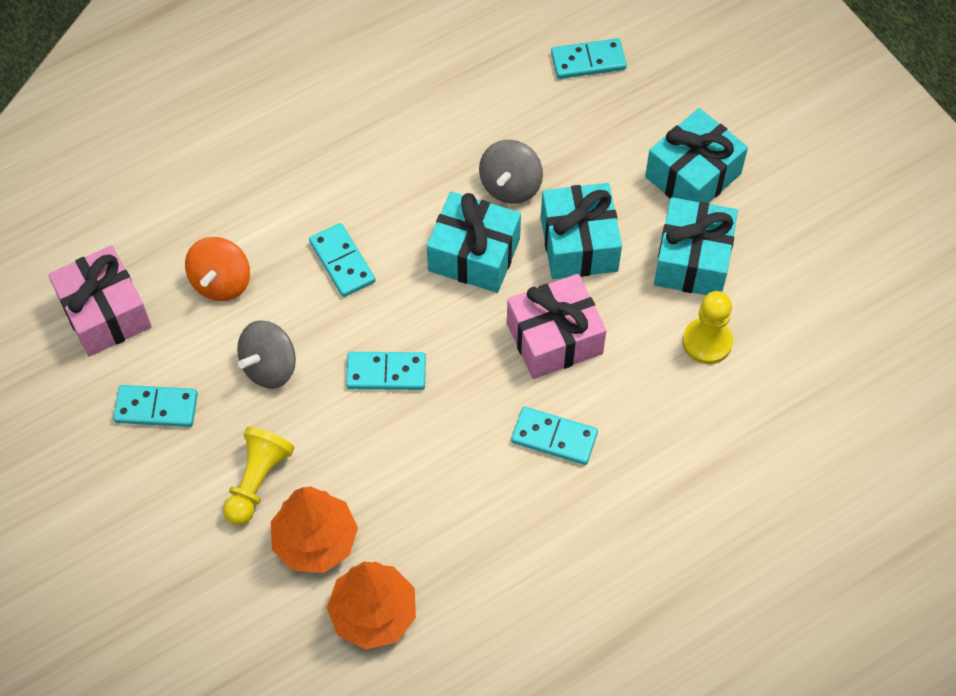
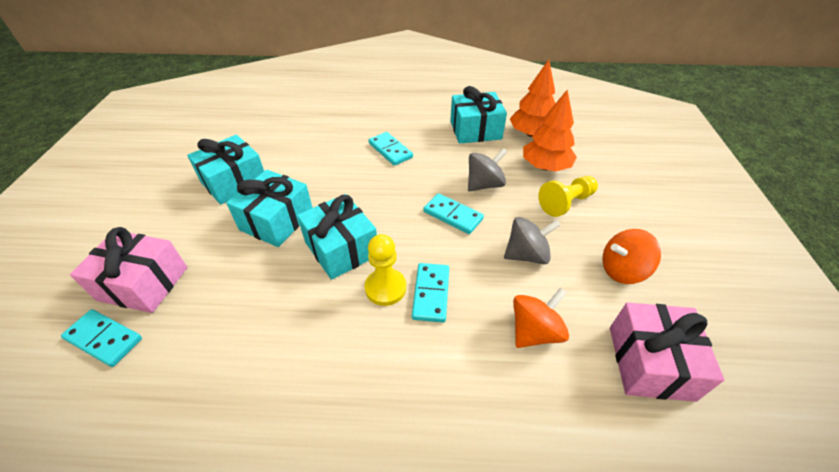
camera: 145 degrees left, 15 degrees down
turquoise domino [113,385,198,427] -> orange spinning top [603,229,661,284]
grey spinning top [479,140,543,204] -> grey spinning top moved to [468,148,508,191]
pink gift [507,274,607,379] -> pink gift moved to [70,227,187,313]
turquoise gift [645,108,748,203] -> turquoise gift moved to [450,86,507,144]
yellow pawn [682,291,733,364] -> yellow pawn moved to [365,234,406,306]

